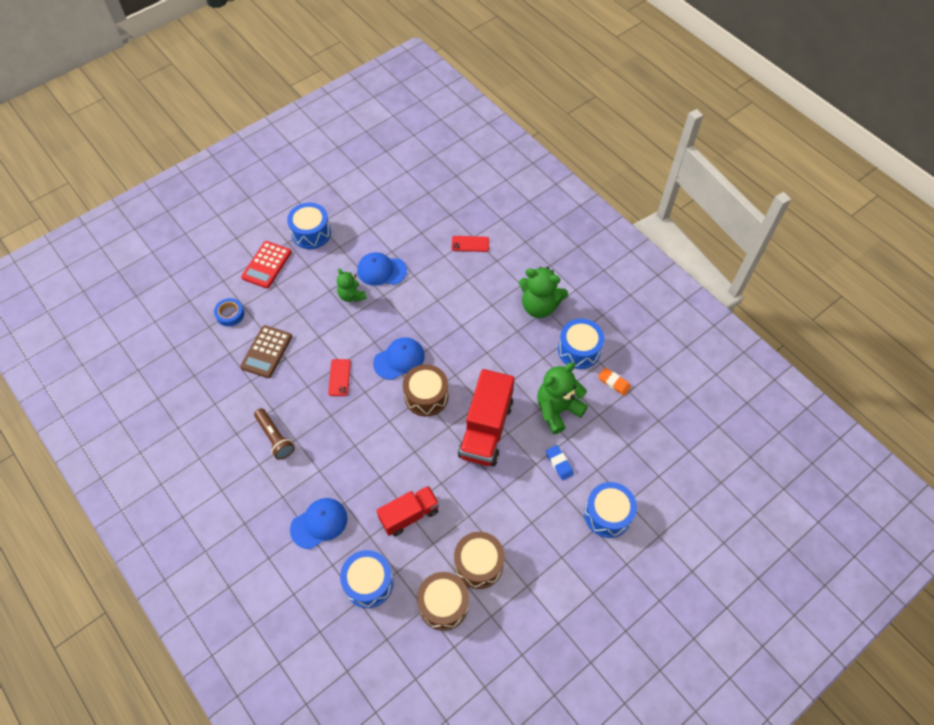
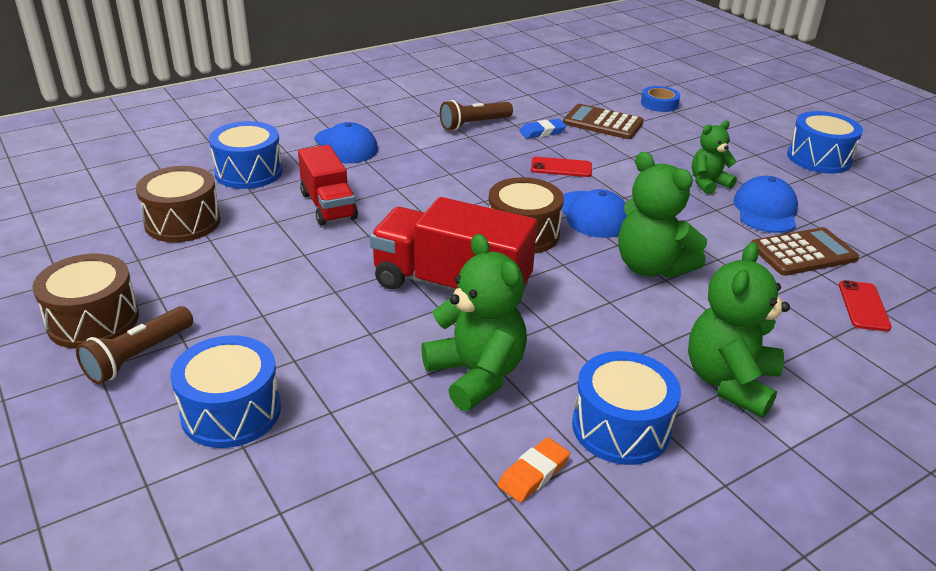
camera: 95 degrees right, 25 degrees down
red calculator [241,241,292,288] -> none
brown drum [454,532,505,589] -> brown drum moved to [32,254,139,349]
blue eraser [546,445,574,480] -> blue eraser moved to [520,119,566,139]
none -> brown flashlight [76,306,193,384]
none -> green teddy bear [618,152,707,278]
none -> brown calculator [751,227,859,276]

